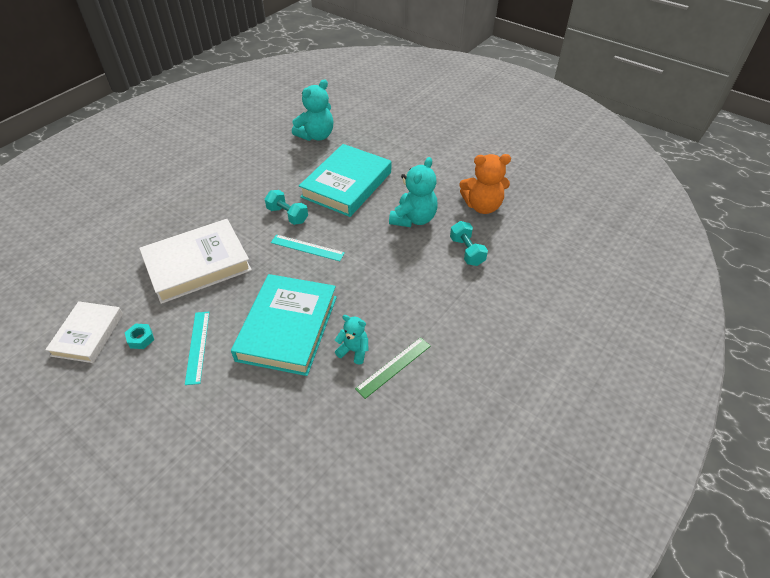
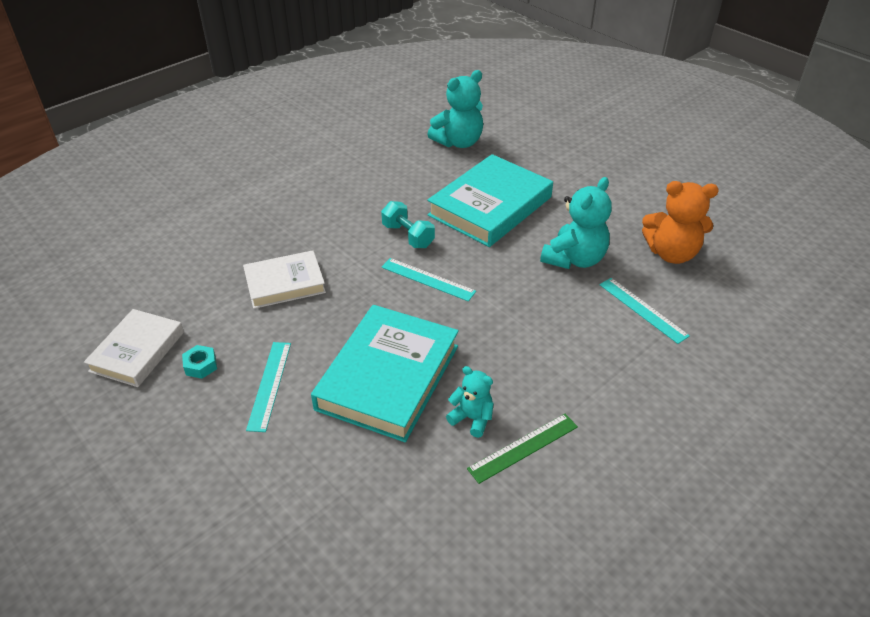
camera: 10 degrees right, 5 degrees down
white book [139,219,252,304] -> white book [243,250,326,309], size x0.61
turquoise dumbbell [450,221,488,266] -> turquoise ruler [599,278,690,344]

